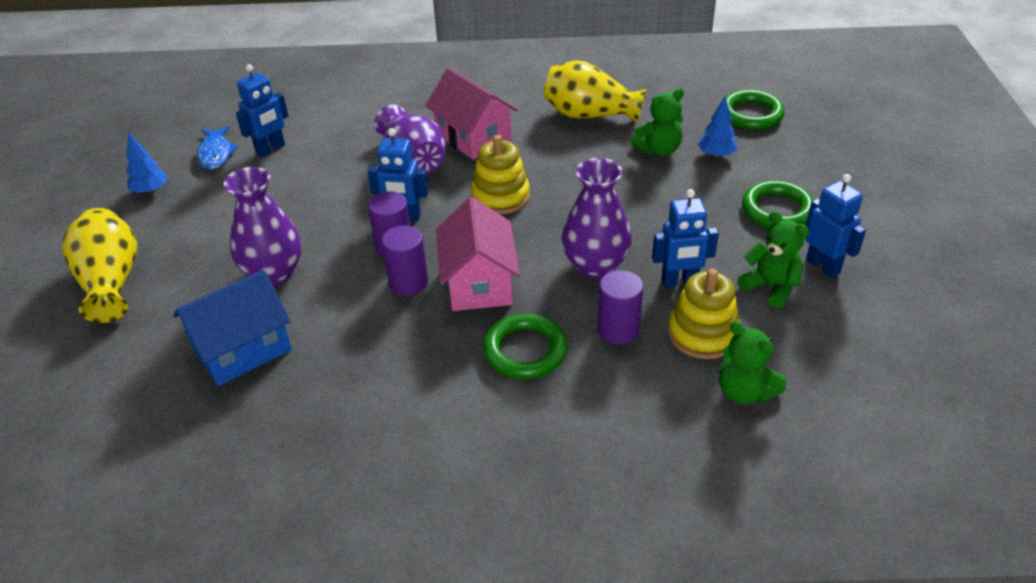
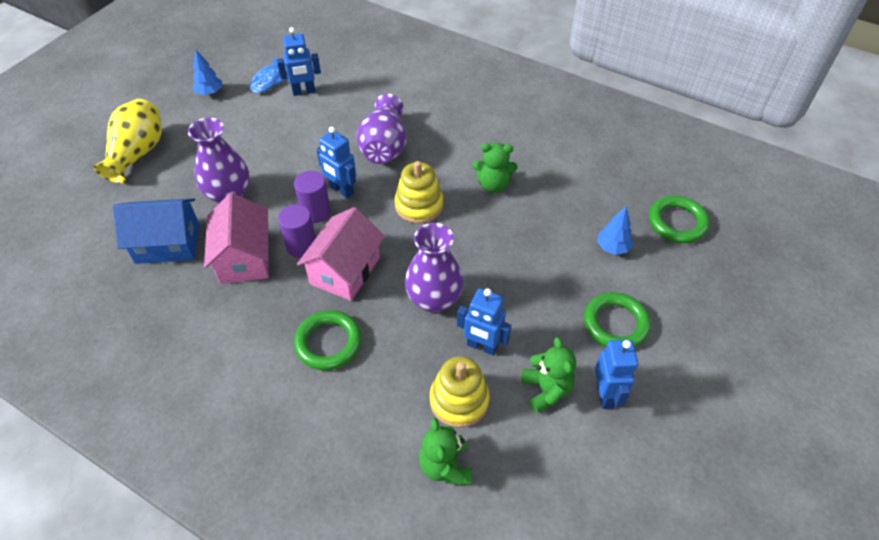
camera: 30 degrees right, 10 degrees up
pink house [425,68,518,160] -> pink house moved to [204,193,269,284]
yellow vase [544,60,647,124] -> none
purple cylinder [598,270,643,344] -> none
green teddy bear [631,88,684,156] -> green teddy bear moved to [472,143,518,193]

